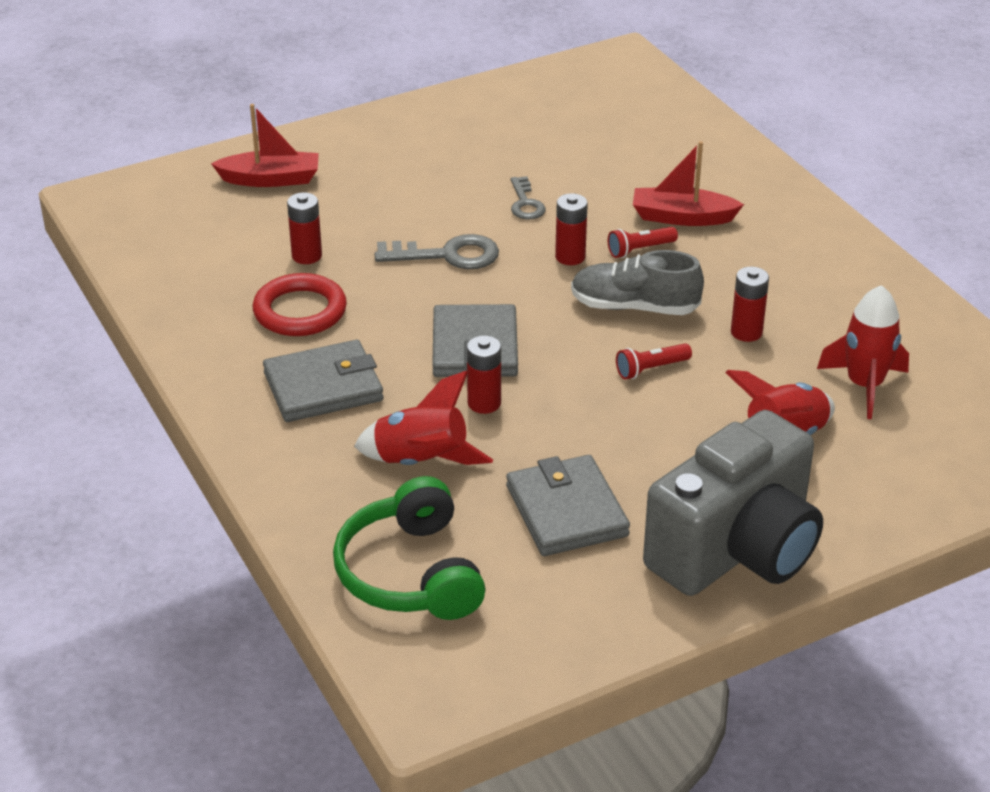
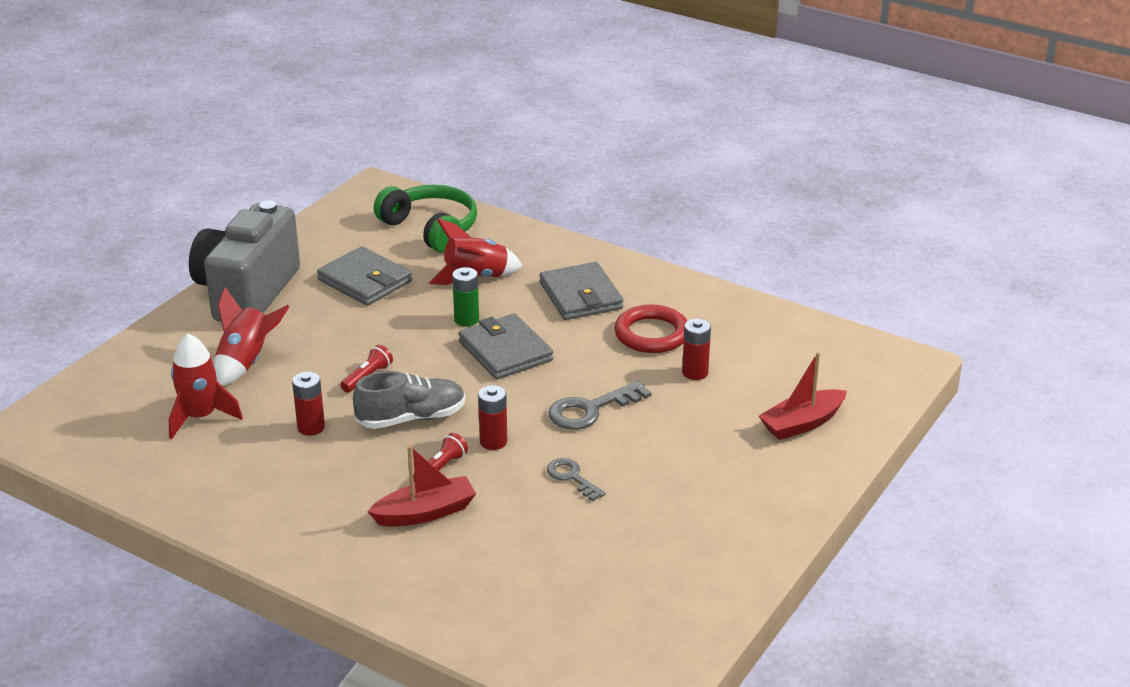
camera: 150 degrees right, 5 degrees down
grey wallet [263,340,383,422] -> grey wallet turned 60 degrees counterclockwise [539,262,623,320]
red battery [467,336,501,414] -> green battery [452,267,479,327]

